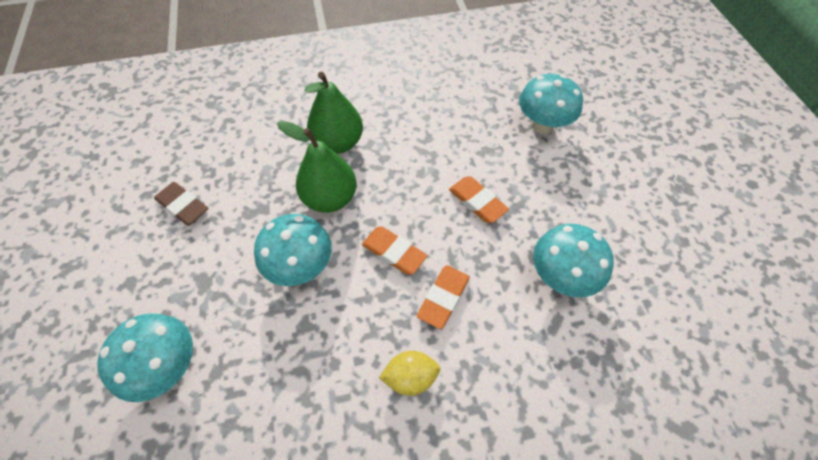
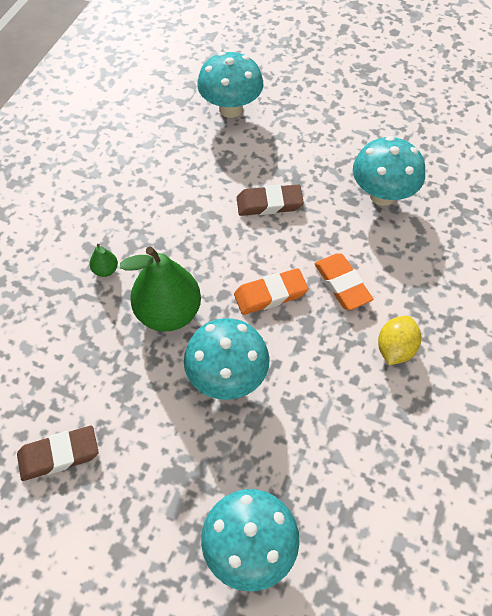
camera: 55 degrees left, 0 degrees up
green pear [305,72,363,154] -> green pear [90,244,118,277], size x0.42
orange eraser [449,176,509,223] -> brown eraser [237,184,304,216]

